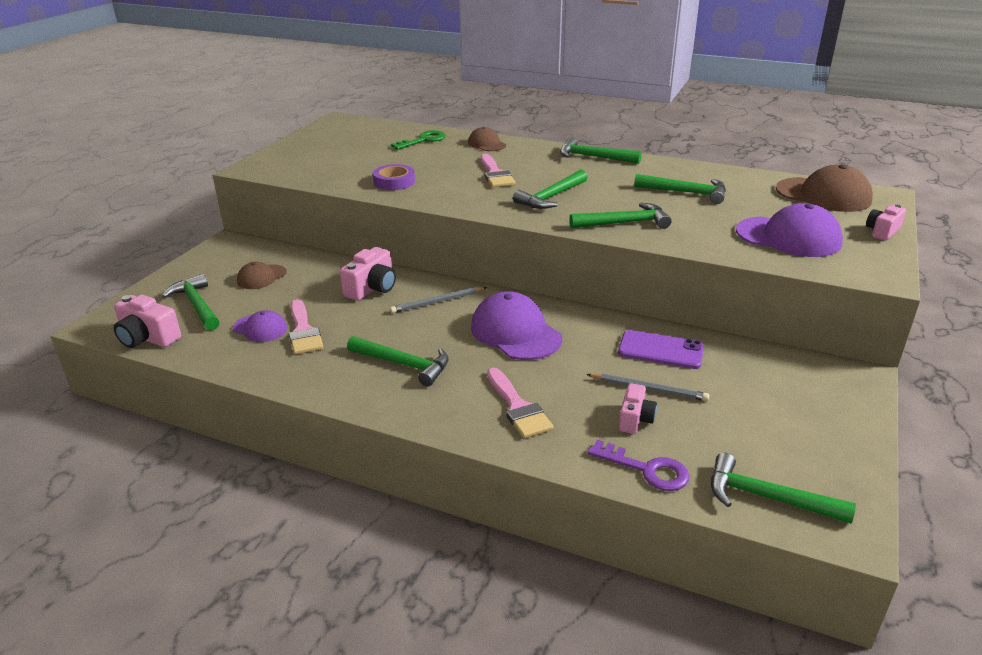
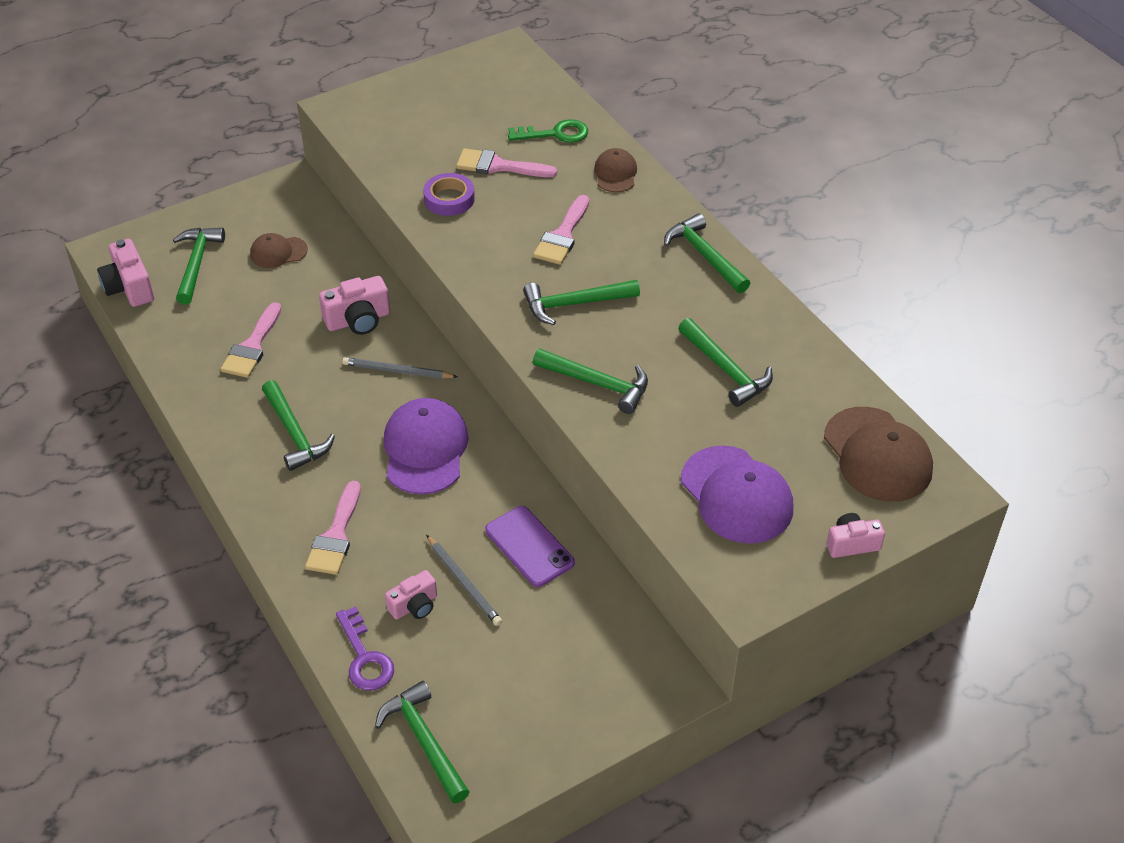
camera: 35 degrees right, 15 degrees up
purple cap [233,310,287,342] -> none
none -> pink brush [456,148,557,177]

